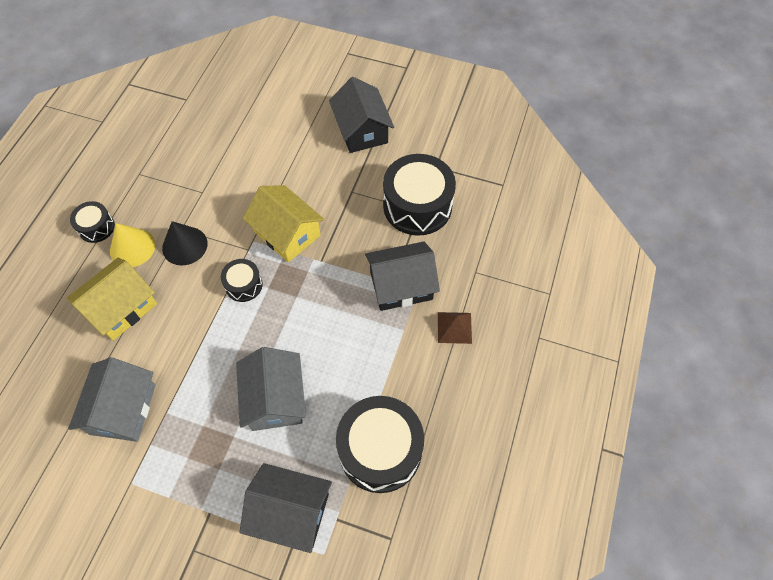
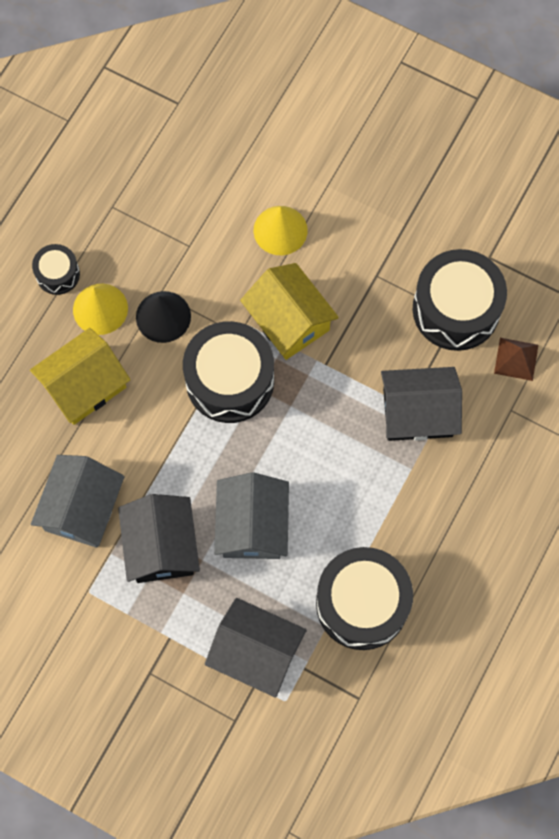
camera: 10 degrees right, 10 degrees up
black drum [221,259,263,302] -> black drum [183,321,274,423], size x1.98
black house [329,77,394,153] -> black house moved to [118,494,200,583]
brown pyramid [438,312,472,344] -> brown pyramid moved to [494,338,538,381]
none -> yellow cone [254,206,308,255]

